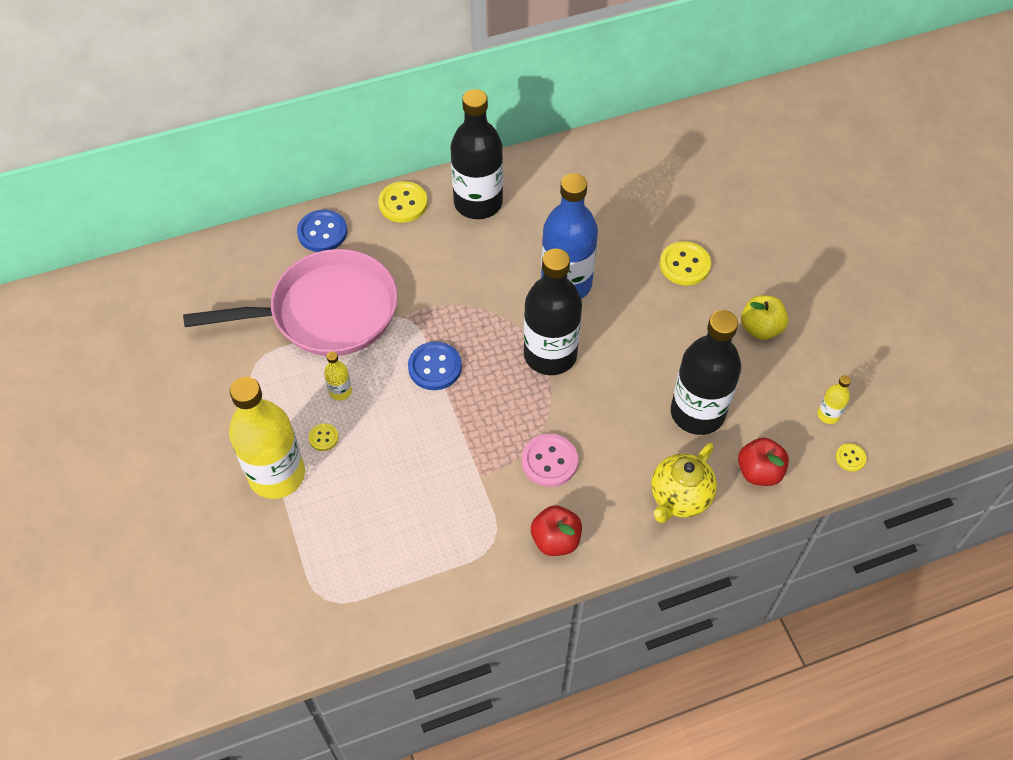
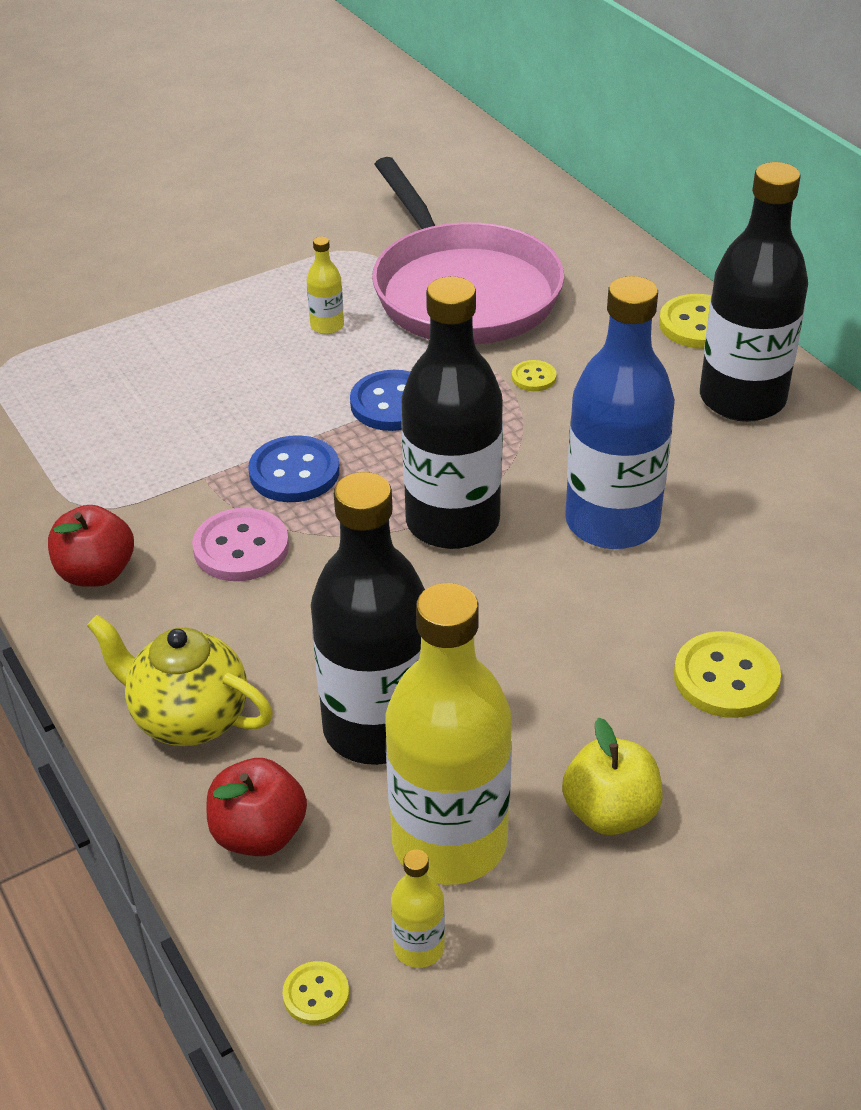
camera: 80 degrees right, 15 degrees down
yellow bottle [229,377,305,499] -> yellow bottle moved to [385,583,512,885]
blue button [297,209,347,252] -> blue button moved to [248,435,339,502]
yellow button [309,423,339,451] -> yellow button moved to [512,360,557,391]

